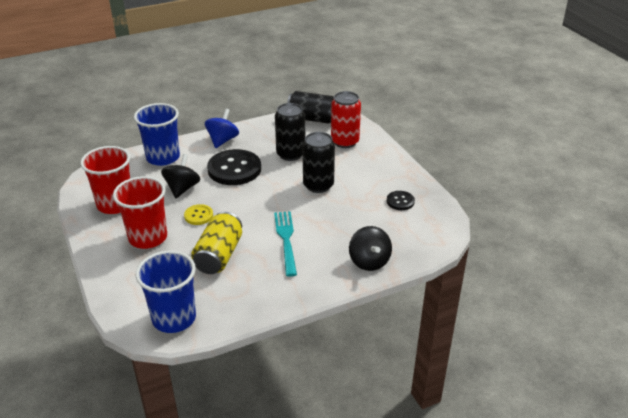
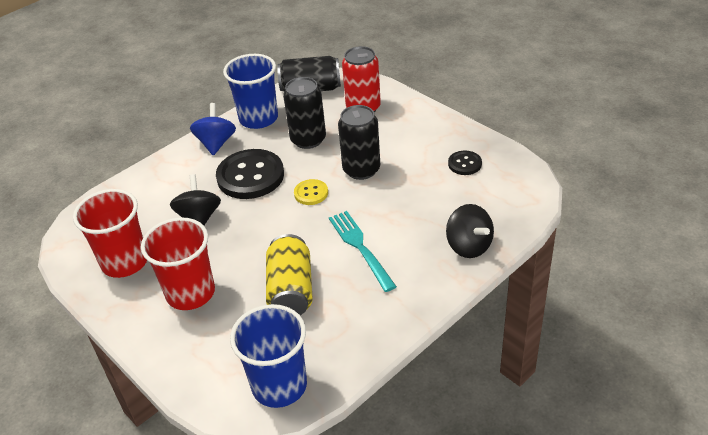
camera: 15 degrees left, 5 degrees up
blue cup [134,103,180,166] -> blue cup moved to [223,54,278,129]
yellow button [184,204,213,225] -> yellow button moved to [294,179,328,205]

